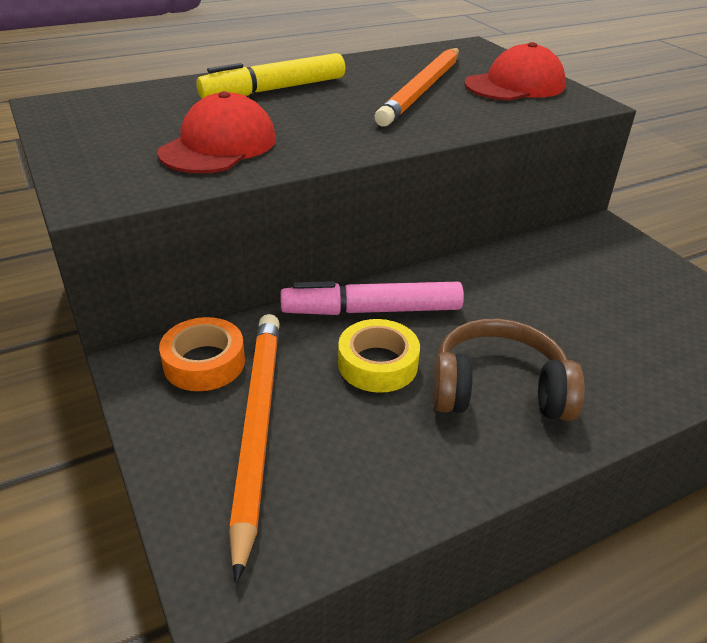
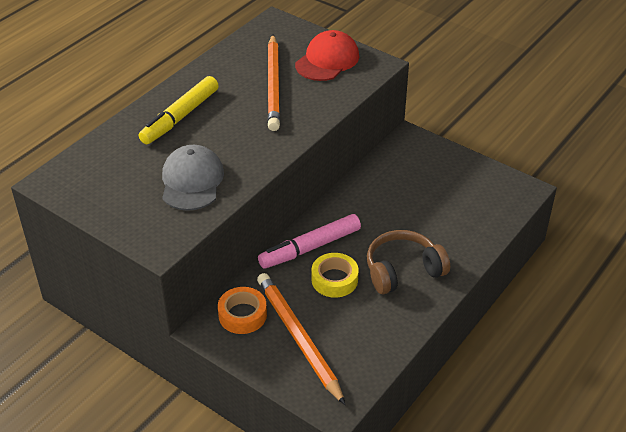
camera: 25 degrees left, 5 degrees up
red cap [157,91,276,174] -> grey cap [162,145,224,211]

